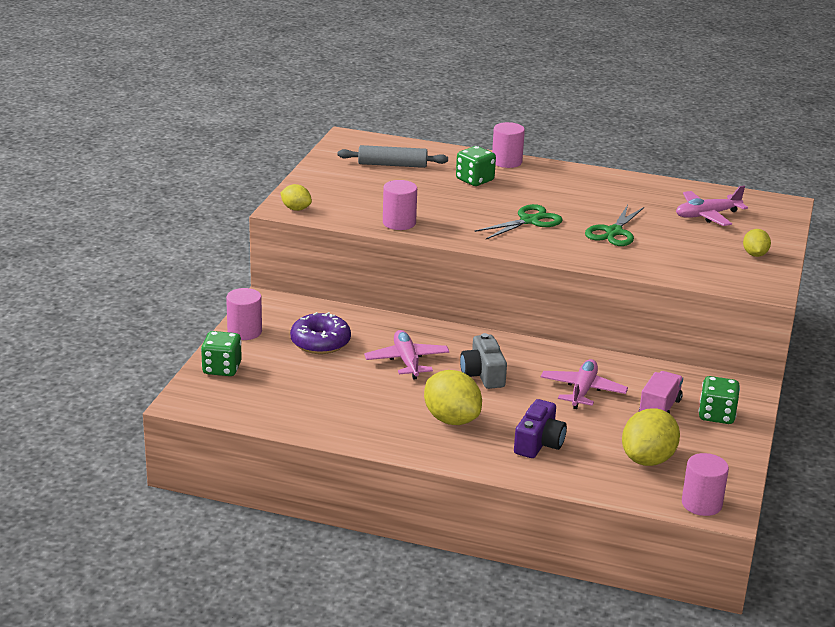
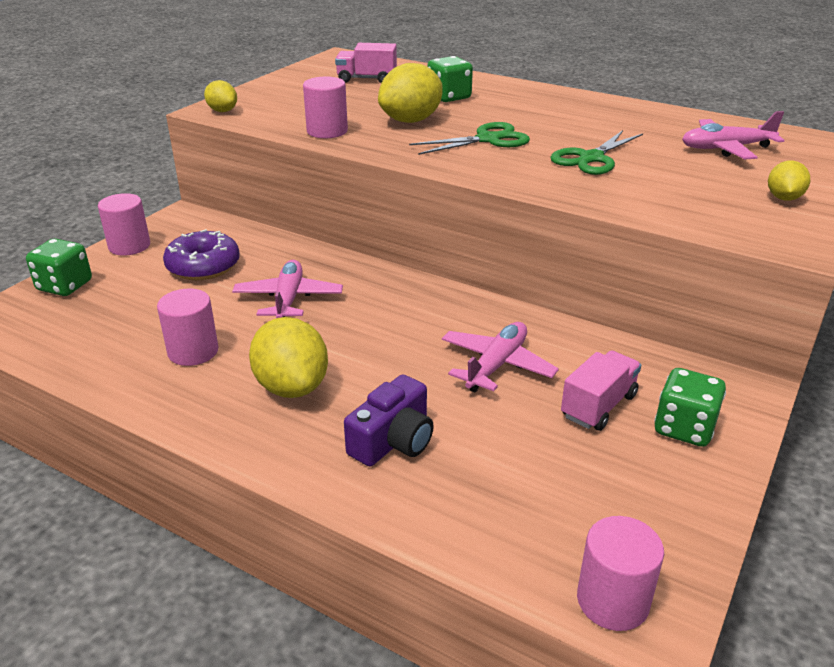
camera: 15 degrees right, 5 degrees up
grey rolling pin [338,145,448,168] -> pink truck [335,43,397,83]
grey camera [460,333,507,389] -> none
pink cylinder [492,122,525,168] -> pink cylinder moved to [157,288,218,366]
yellow lemon [622,408,680,466] -> yellow lemon moved to [378,63,443,123]

